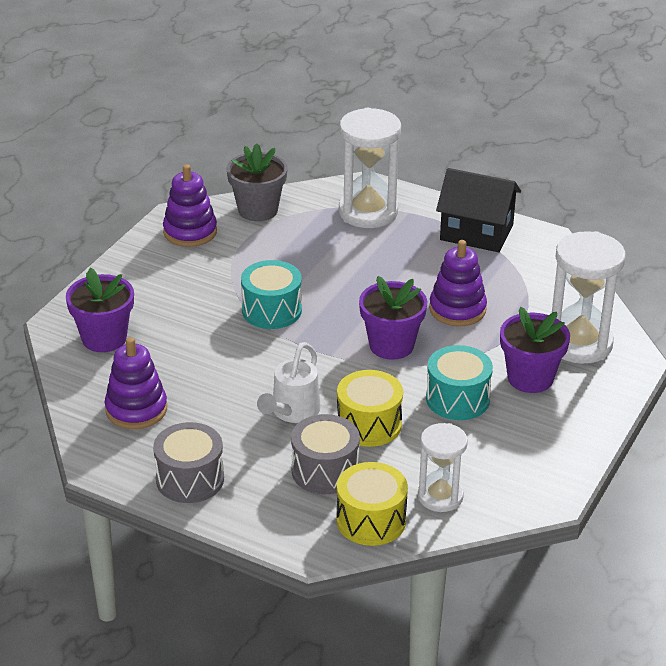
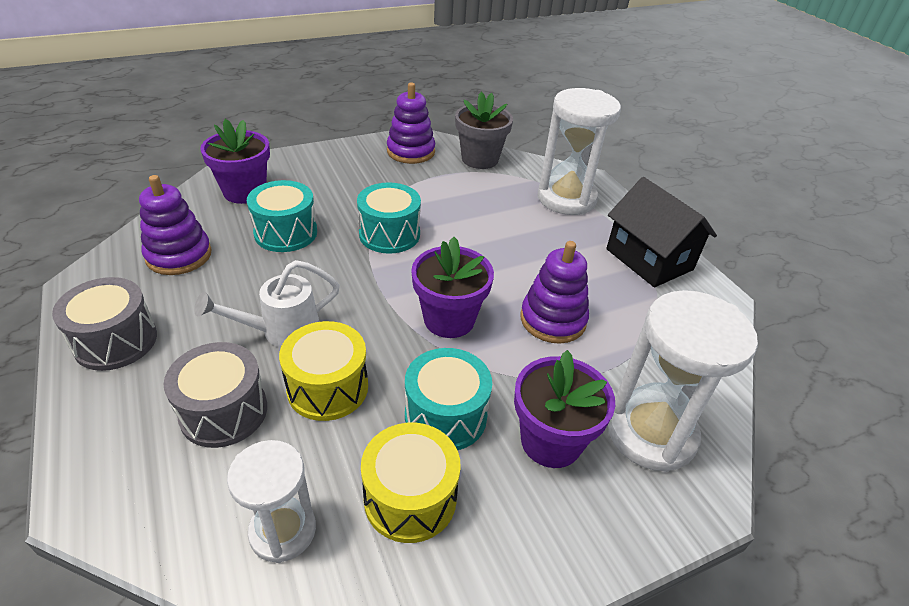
camera: 35 degrees right, 5 degrees up
yellow drum [336,462,408,546] -> yellow drum moved to [361,423,461,543]
none -> turquoise drum [247,180,317,252]

